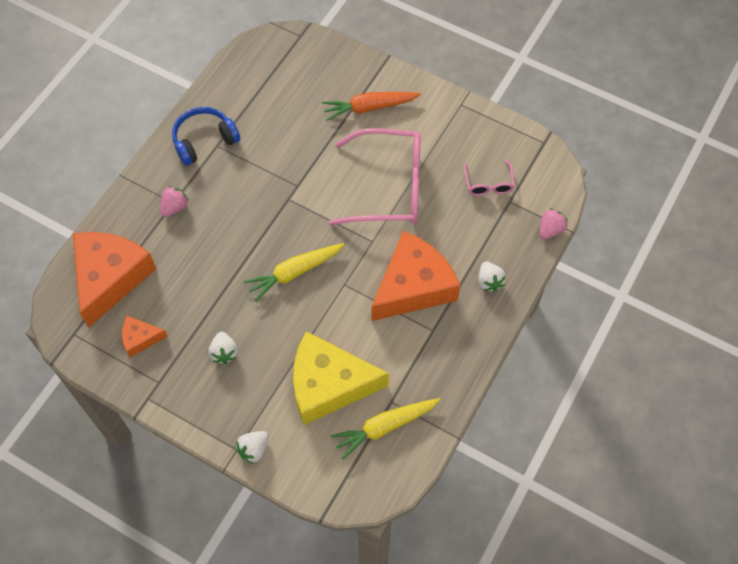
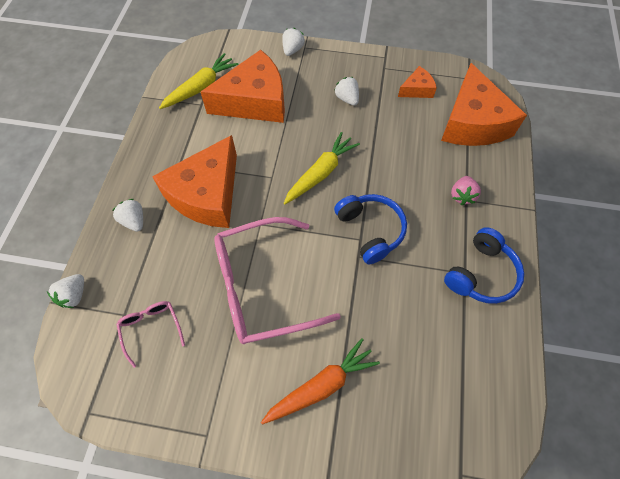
camera: 160 degrees right, 0 degrees up
yellow cheese [293,332,389,425] -> orange cheese [201,50,285,123]
pink strawberry [539,208,568,239] -> white strawberry [47,274,84,308]
none -> blue headphones [334,194,407,264]

